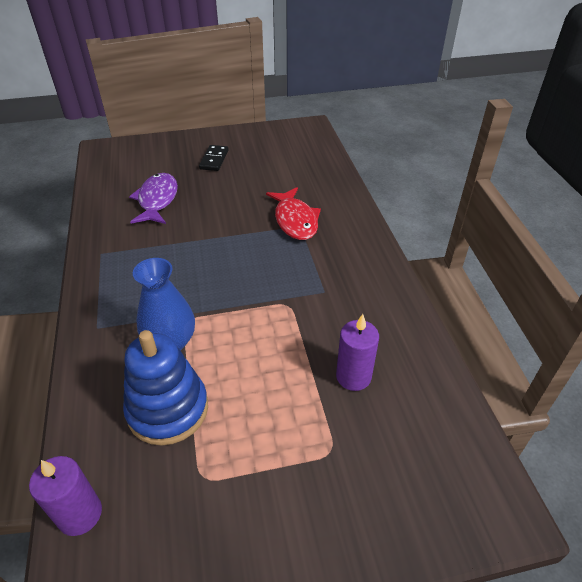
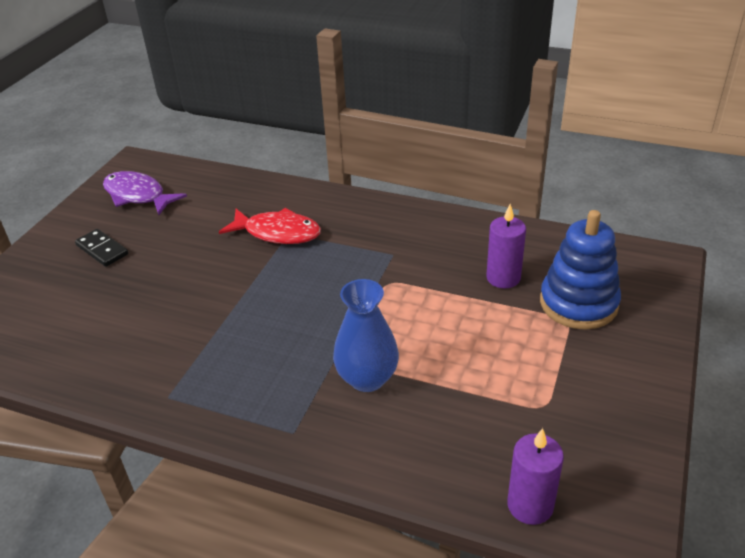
camera: 55 degrees left, 5 degrees down
blue stacking toy [123,330,208,445] -> blue stacking toy moved to [540,210,621,330]
purple fish [129,173,178,224] -> purple fish moved to [103,171,187,215]

